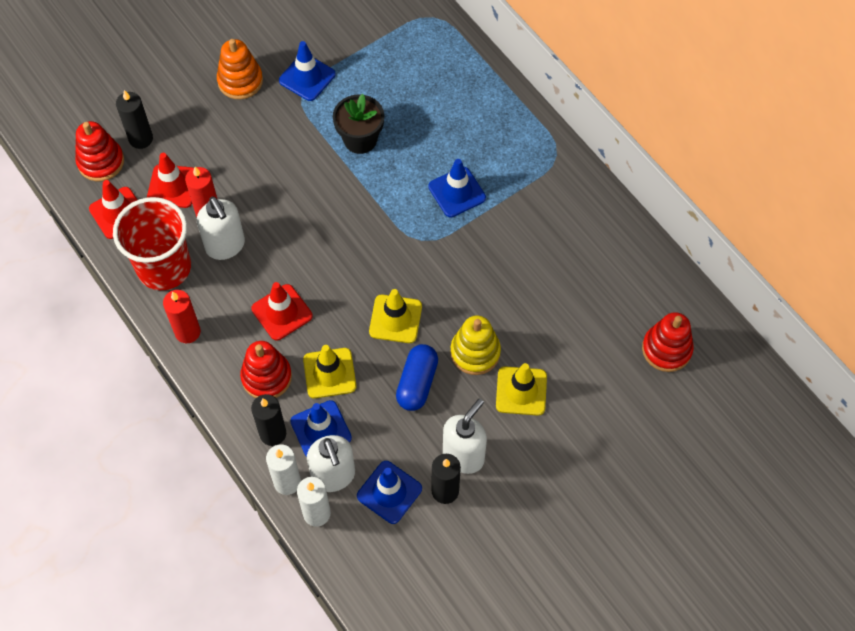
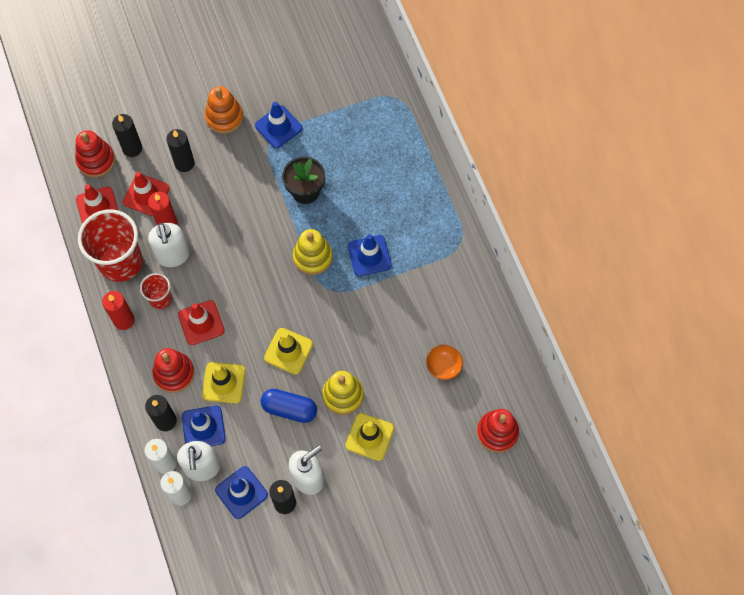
camera: 15 degrees right, 5 degrees up
blue capsule [396,344,438,411] -> blue capsule turned 75 degrees clockwise [261,389,317,423]
none -> red cup [140,273,172,309]
none -> black candle [166,129,195,172]
none -> yellow stacking toy [293,229,332,275]
none -> orange bowl [426,345,463,380]

